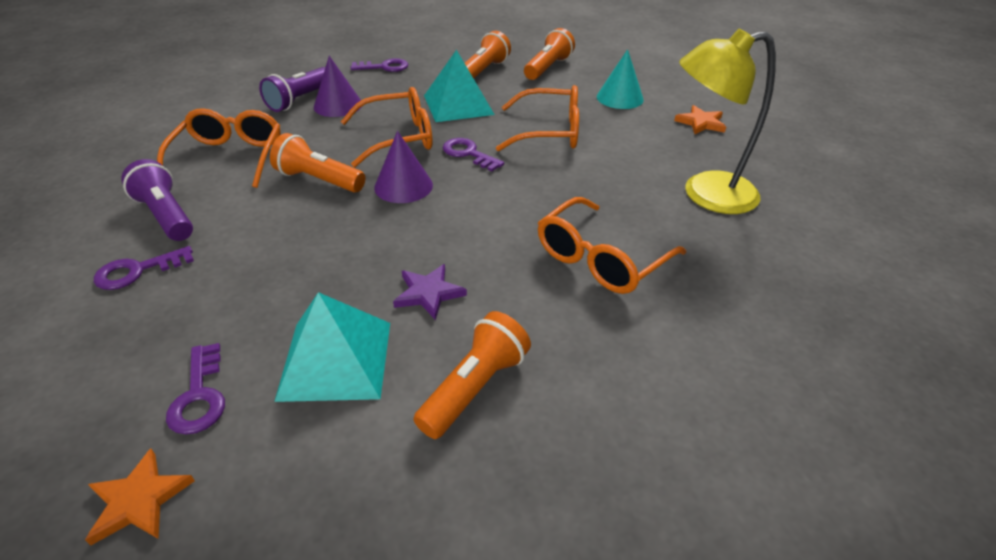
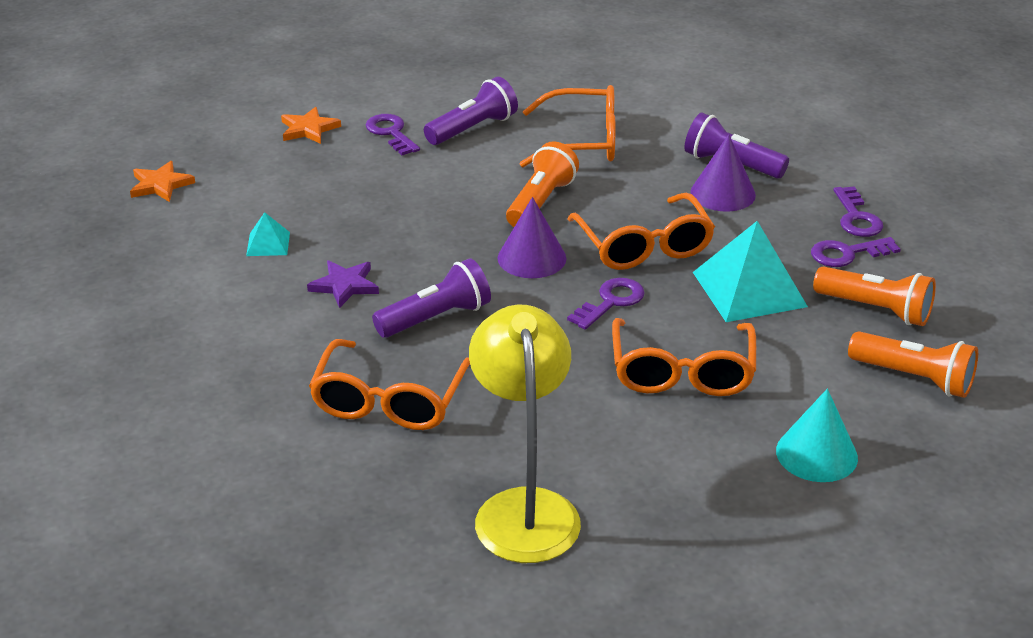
camera: 90 degrees right, 5 degrees down
purple key [166,343,225,435] -> purple key moved to [811,237,901,267]
turquoise pyramid [274,292,390,402] -> turquoise pyramid [246,212,290,256], size x0.48
orange flashlight [413,311,531,439] -> none
orange glasses [538,197,686,294] -> orange glasses turned 120 degrees counterclockwise [309,339,470,430]
orange star [674,105,726,134] -> orange star moved to [281,107,341,144]
none -> purple flashlight [372,258,491,338]

